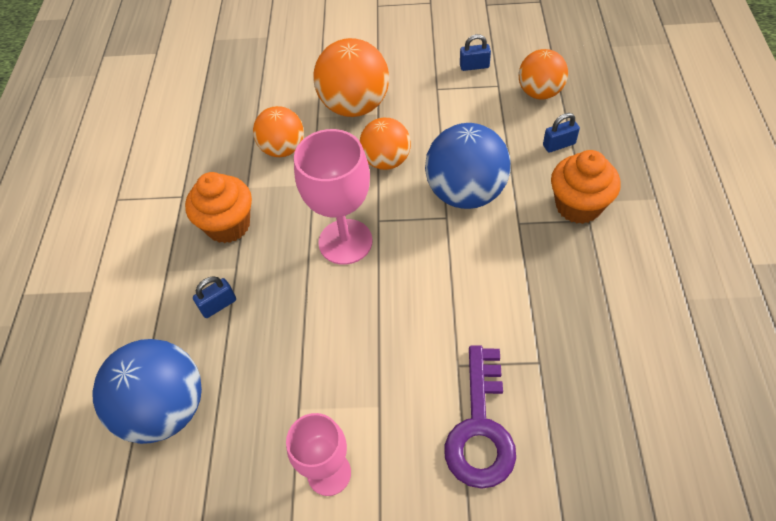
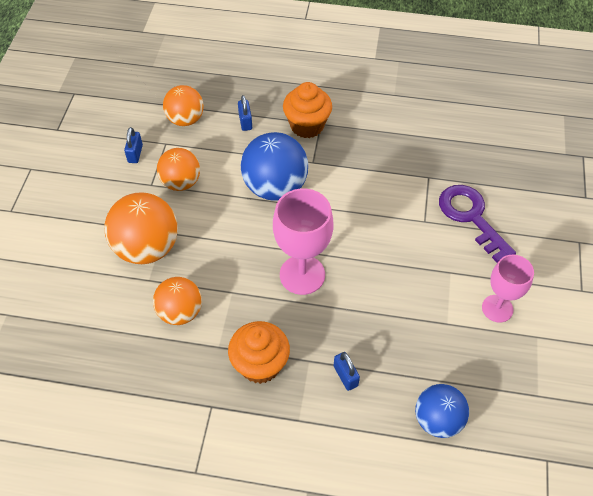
camera: 85 degrees left, 0 degrees up
blue ball [93,339,202,444] -> blue ball [415,384,469,438], size x0.65
orange ball [360,118,411,170] -> orange ball moved to [157,148,200,191]
purple key [445,345,516,489] -> purple key turned 135 degrees counterclockwise [439,185,516,263]

